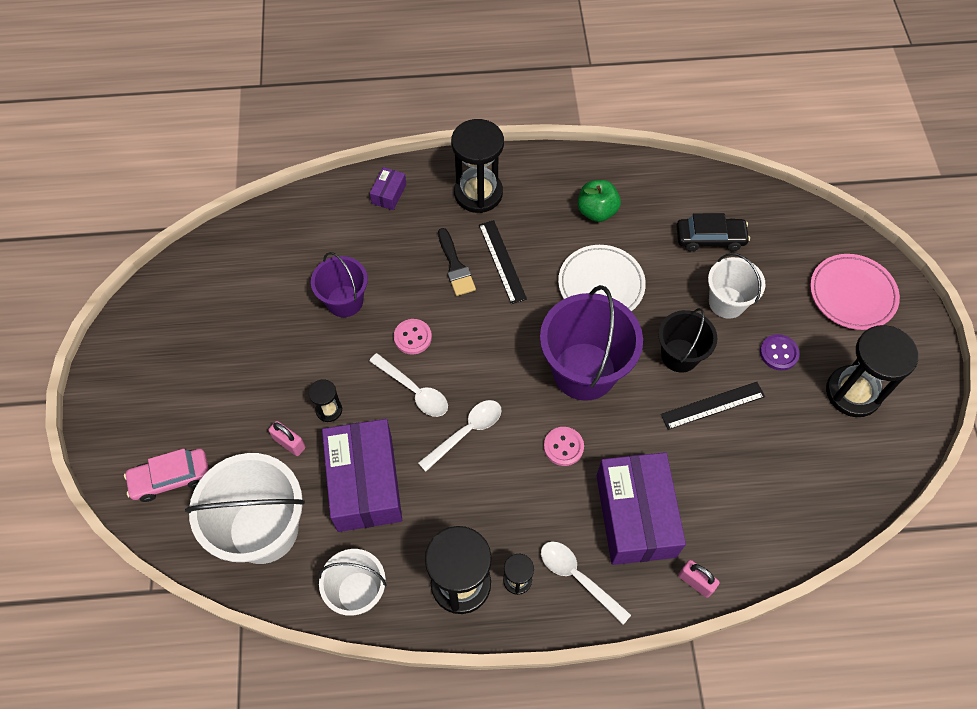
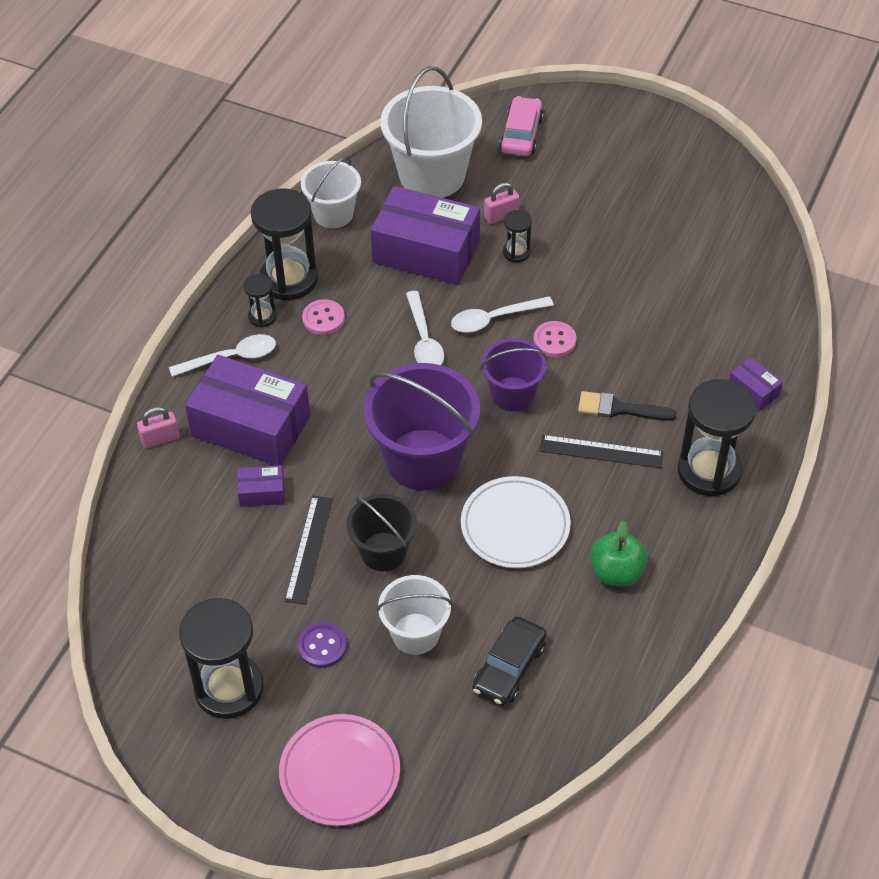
camera: 120 degrees right, 10 degrees down
purple bucket [311,252,368,317] -> purple bucket moved to [480,338,548,411]
pink button [544,427,584,466] -> pink button moved to [302,299,345,335]
none -> purple box [237,465,285,507]

